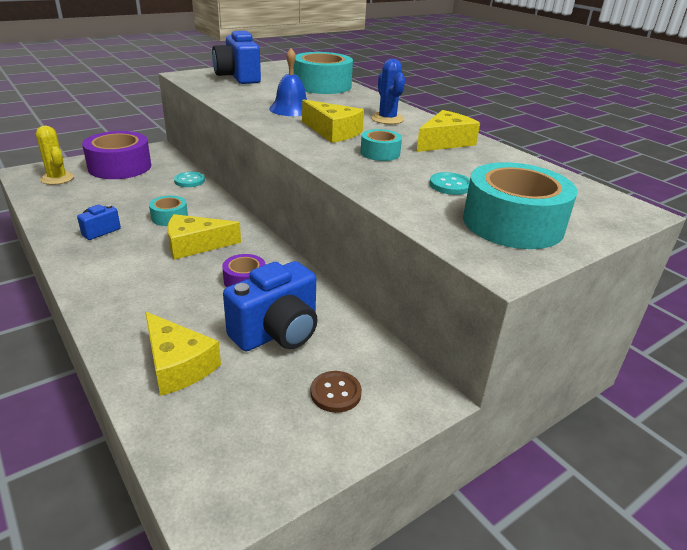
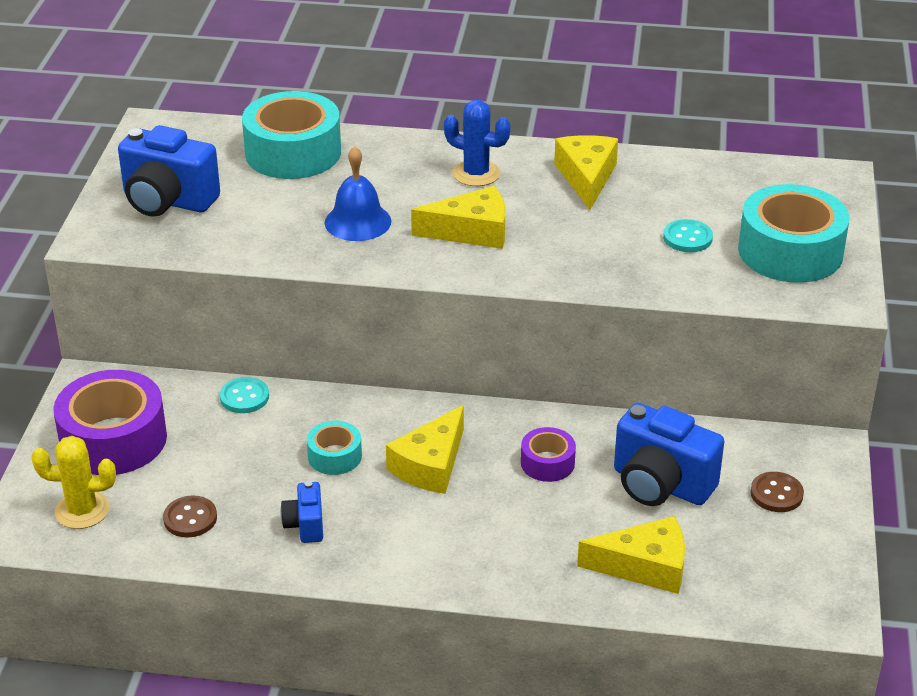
camera: 45 degrees left, 5 degrees up
blue camera [223,261,318,351] -> blue camera turned 120 degrees clockwise [614,403,724,506]
turquoise tape [361,129,402,161] -> none
none -> brown button [163,496,217,537]

